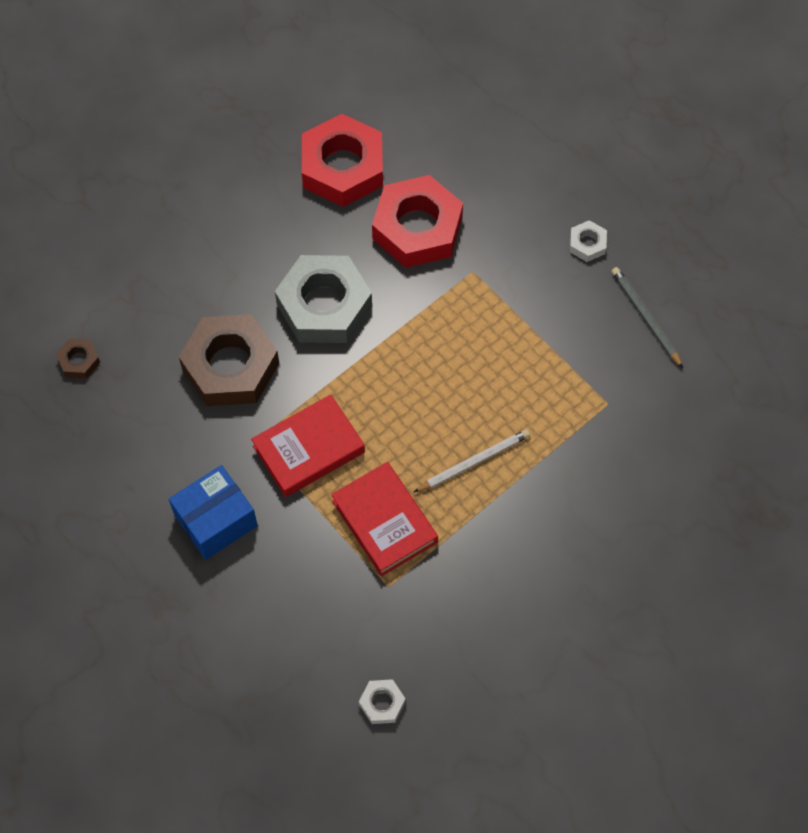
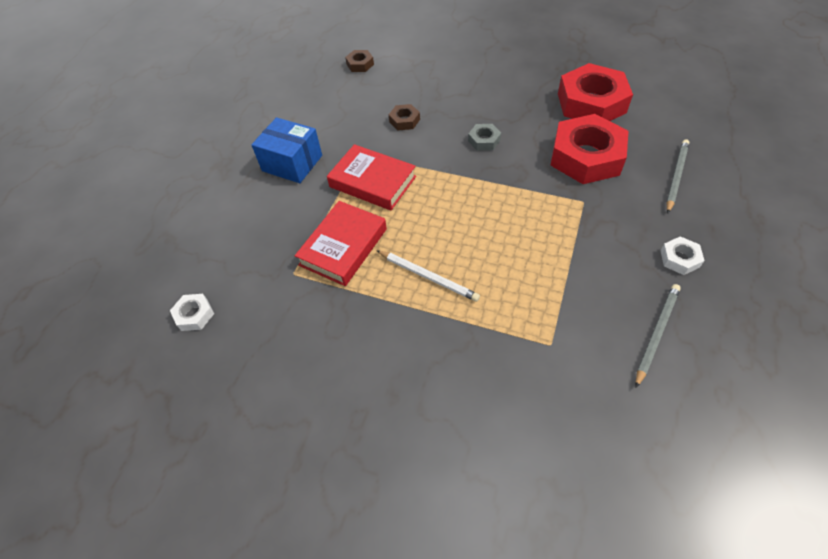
camera: 65 degrees right, 10 degrees down
brown nut [179,314,279,406] -> brown nut [389,104,420,130], size x0.44
grey nut [275,255,372,343] -> grey nut [468,124,501,151], size x0.44
none -> grey pencil [666,140,689,213]

